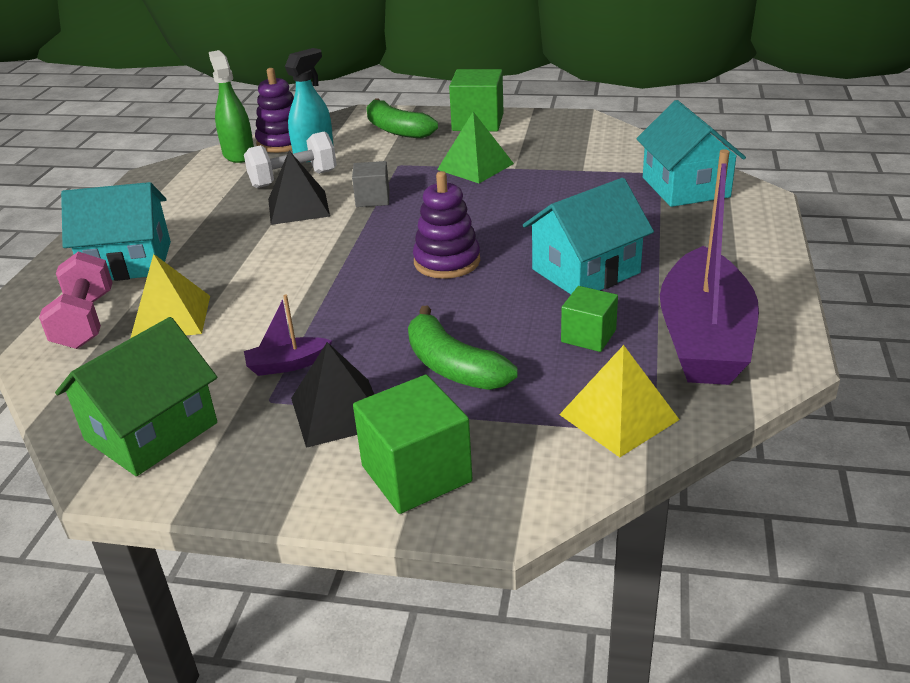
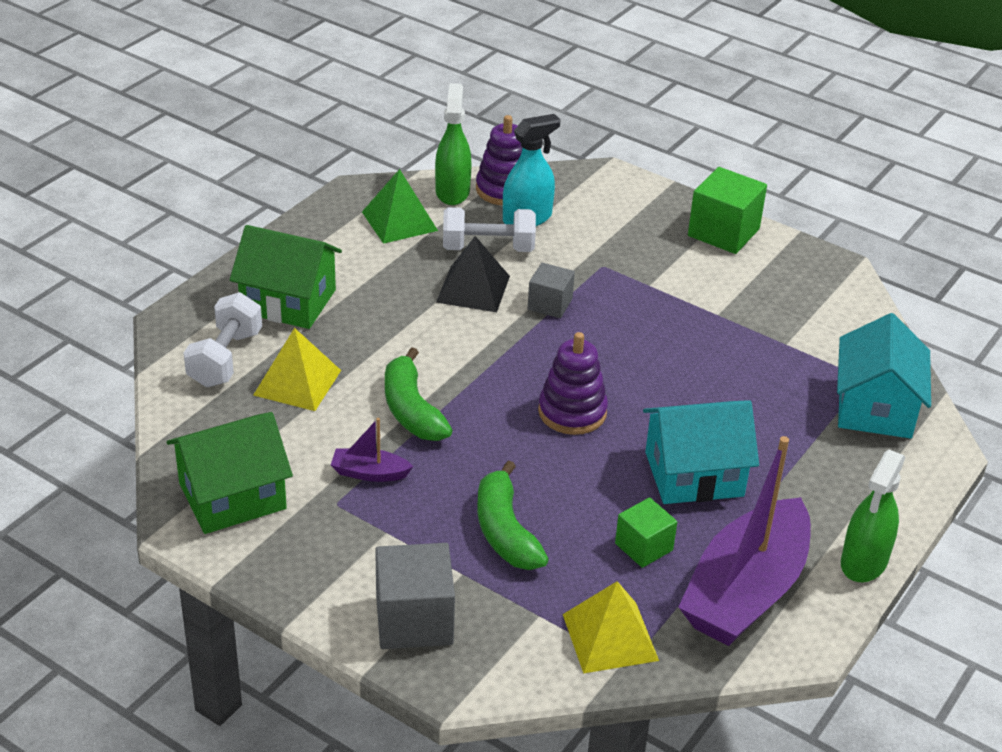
camera: 20 degrees right, 5 degrees up
pink dumbbell [39,251,113,349] -> white dumbbell [184,292,262,387]
turquoise house [61,182,171,281] -> green house [230,225,342,329]
black pyramid [291,342,374,448] -> none
green cube [353,375,472,514] -> grey cube [375,543,455,649]
green banana [366,98,438,138] -> green banana moved to [385,347,453,441]
green pyramid [437,112,514,183] -> green pyramid moved to [362,169,438,244]
none -> green spray bottle [841,450,905,582]

